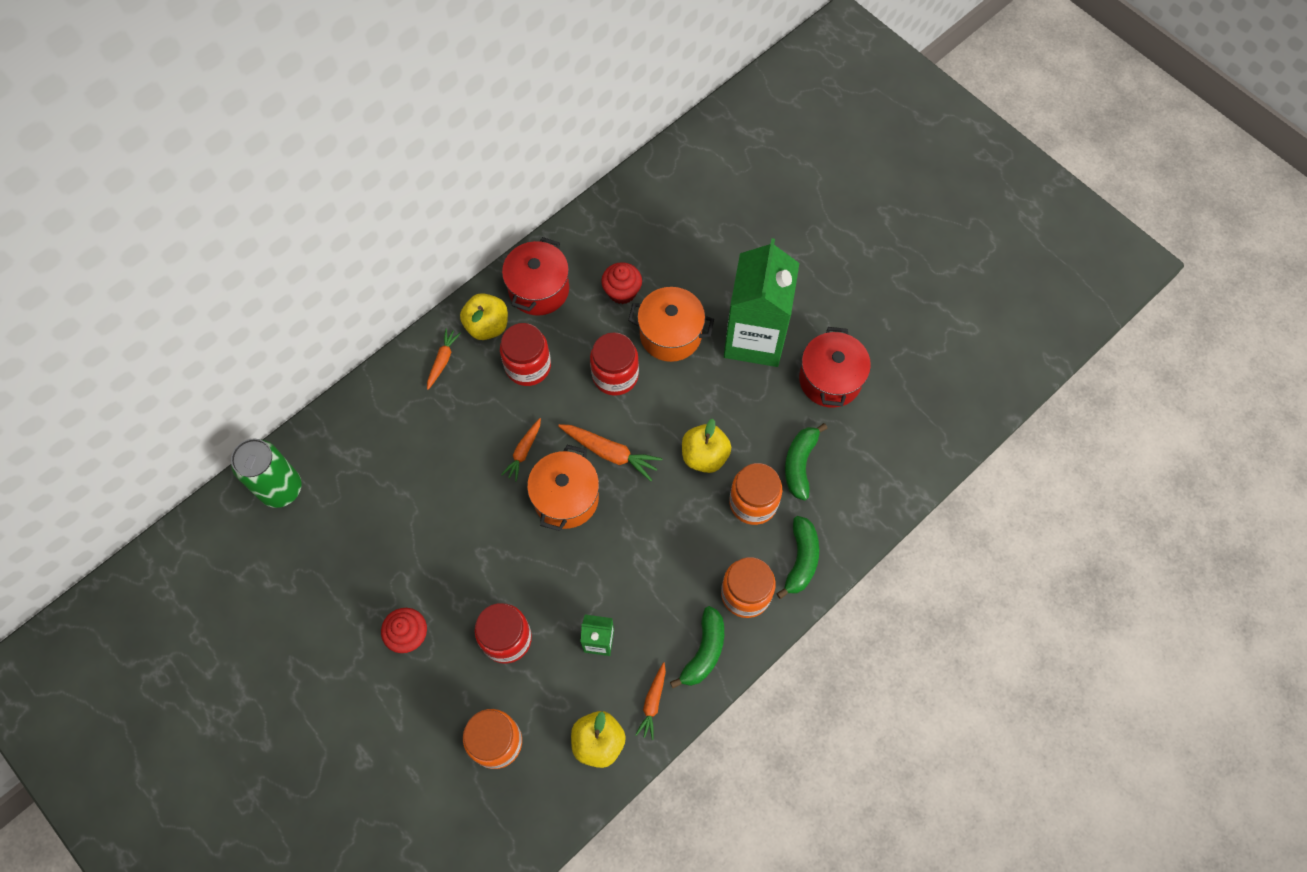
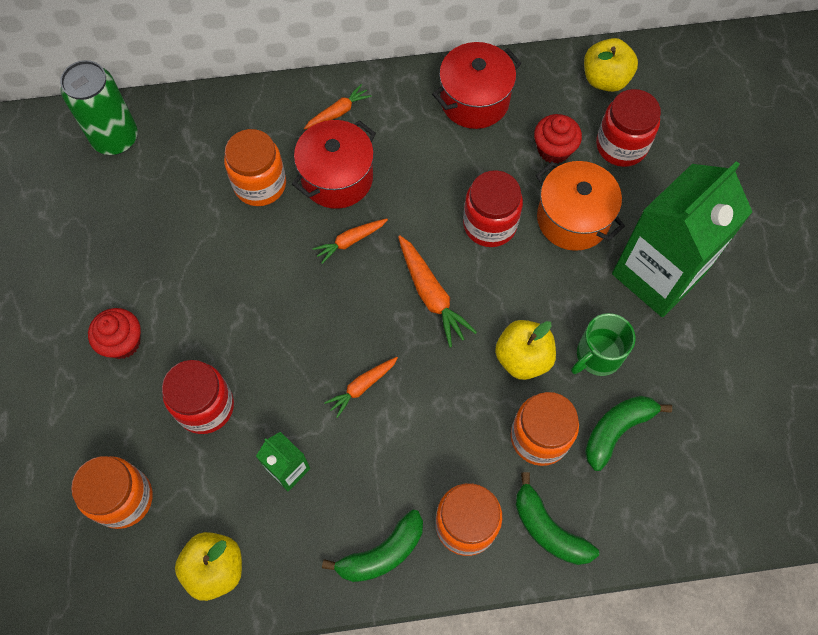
camera: 35 degrees right, 0 degrees up
yellow apple [460,293,508,340] -> yellow apple moved to [584,38,638,92]
red jar [500,323,551,386] -> red jar moved to [596,89,661,167]
orange pot [527,445,599,531] -> none
orange carrot [635,662,666,740] -> orange carrot moved to [324,357,398,418]
green banana [776,516,819,599] -> green banana turned 90 degrees clockwise [516,472,599,565]
red pot [799,327,871,408] -> red pot moved to [292,120,376,209]
none -> orange jar [224,129,286,206]
none -> green mug [571,313,635,376]

